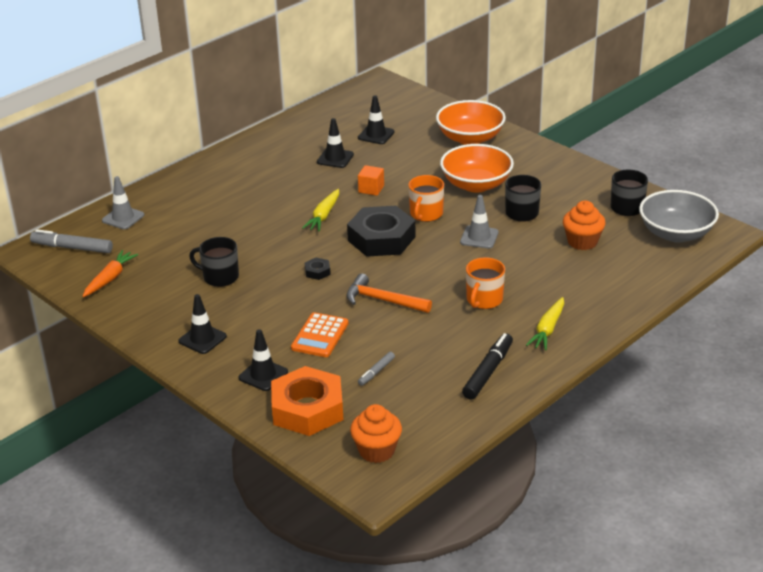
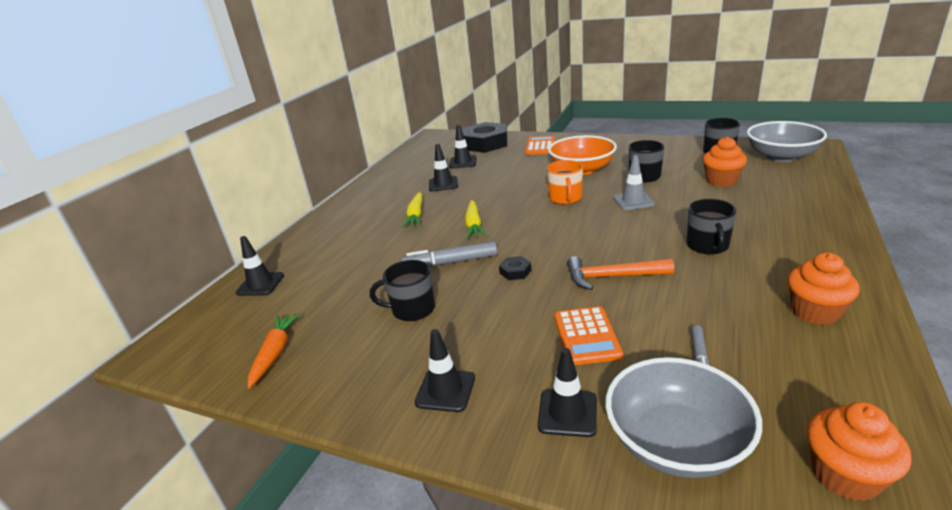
camera: 20 degrees left, 5 degrees down
grey marker [30,229,113,253] -> grey marker moved to [401,241,498,267]
grey traffic cone [102,176,144,229] -> black traffic cone [236,236,284,296]
orange nut [271,366,343,436] -> grey bowl [605,357,762,478]
black nut [347,206,416,257] -> black nut moved to [463,122,507,153]
orange cube [358,165,384,196] -> none
orange bowl [436,100,506,145] -> orange calculator [525,136,555,155]
black marker [462,333,513,400] -> orange cupcake [787,253,860,325]
orange mug [466,257,505,309] -> black mug [687,199,736,255]
yellow carrot [526,297,564,350] -> yellow carrot moved to [402,192,422,227]

